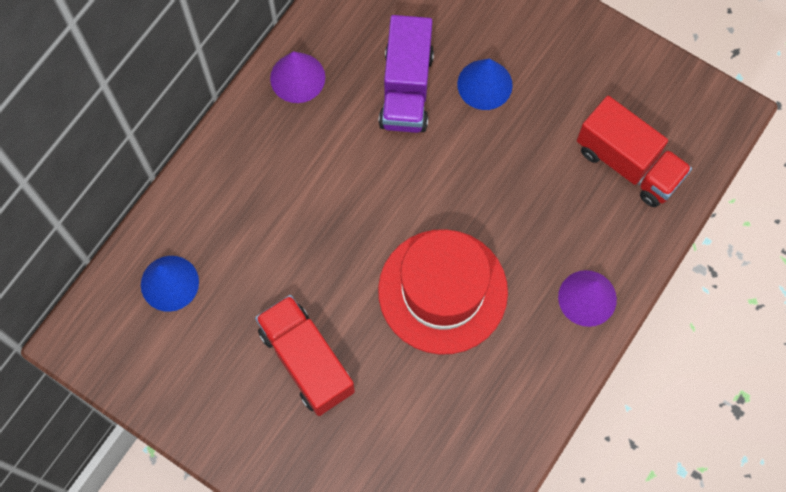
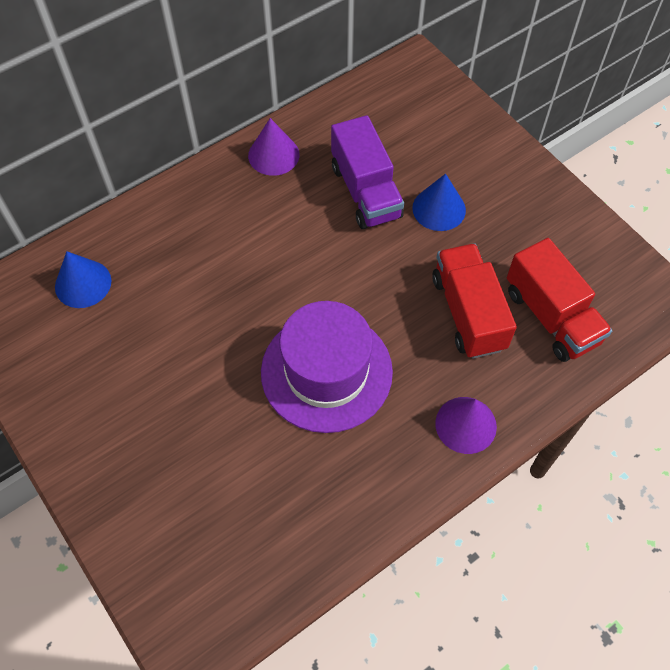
camera: 20 degrees right, 10 degrees down
red truck [255,295,355,416] -> red truck moved to [432,244,517,359]
red hat [378,229,508,355] -> purple hat [261,301,393,433]
purple truck [379,15,434,133] -> purple truck turned 45 degrees counterclockwise [331,115,404,229]

